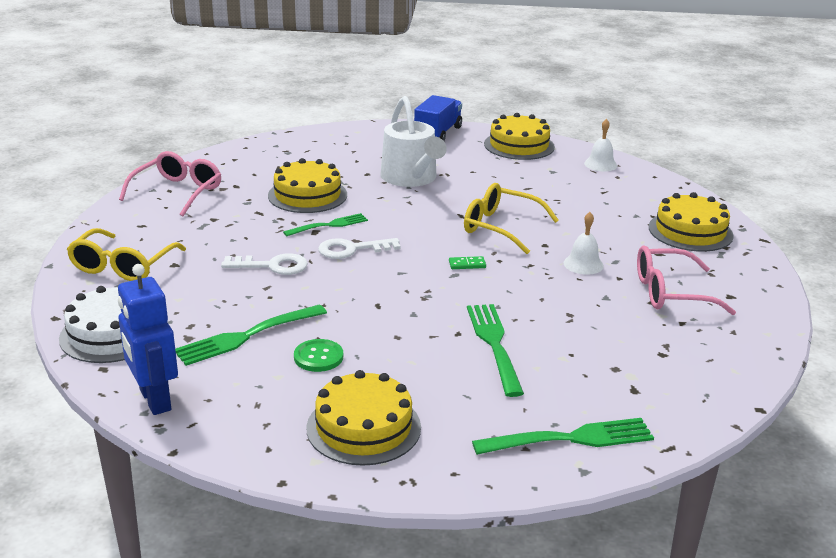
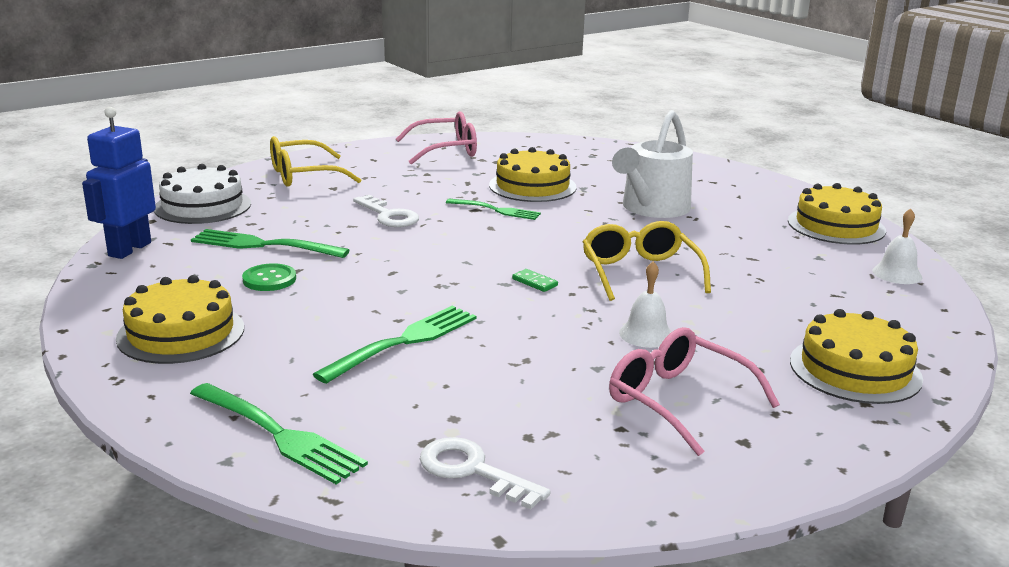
camera: 50 degrees right, 5 degrees down
white key [318,238,400,259] -> white key moved to [420,437,551,510]
blue truck [414,95,462,141] -> none

